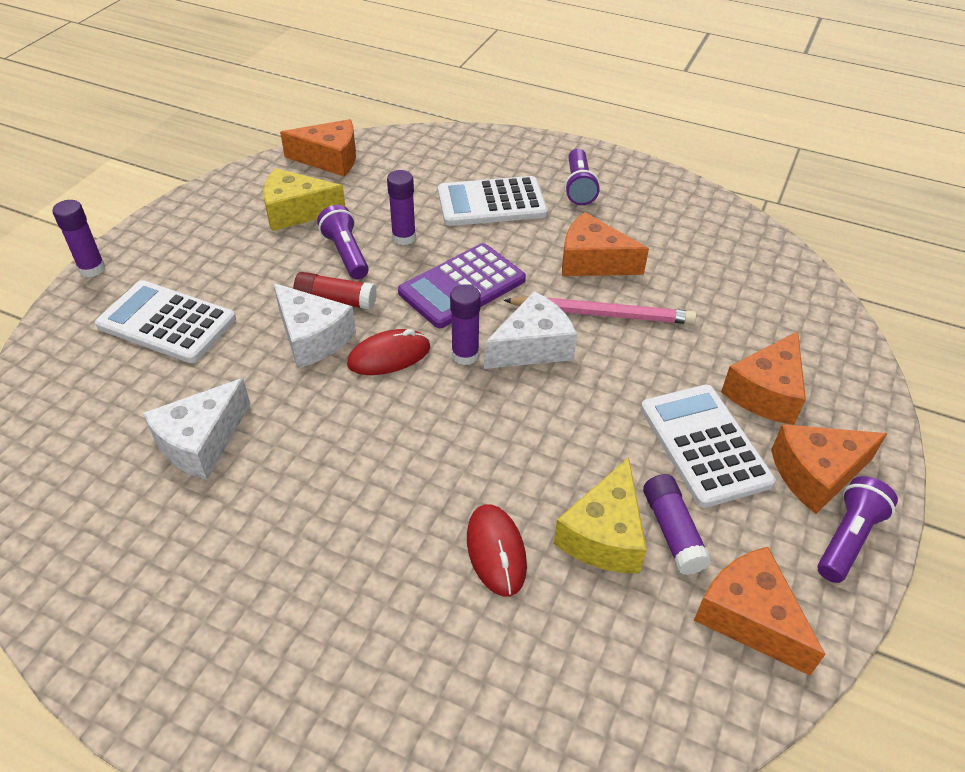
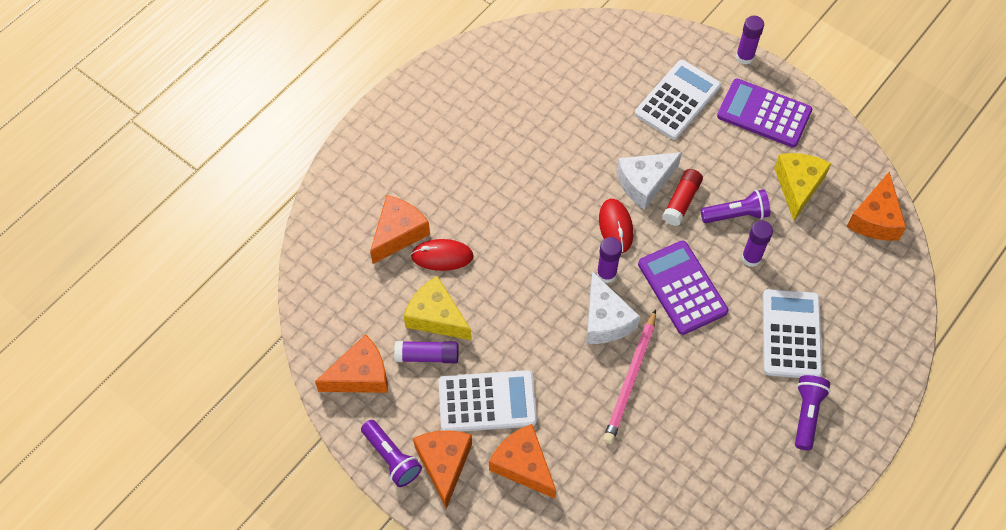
camera: 105 degrees right, 15 degrees up
white cheese [143,378,251,480] -> none
orange cheese [562,212,649,276] -> orange cheese moved to [370,195,430,264]
purple flashlight [565,149,600,205] -> purple flashlight turned 90 degrees clockwise [795,375,830,450]
none -> purple calculator [717,79,812,147]

